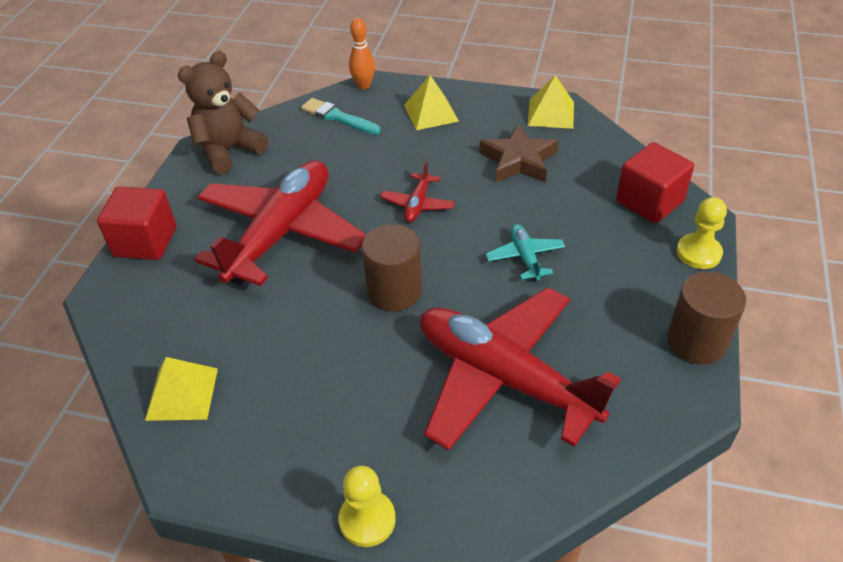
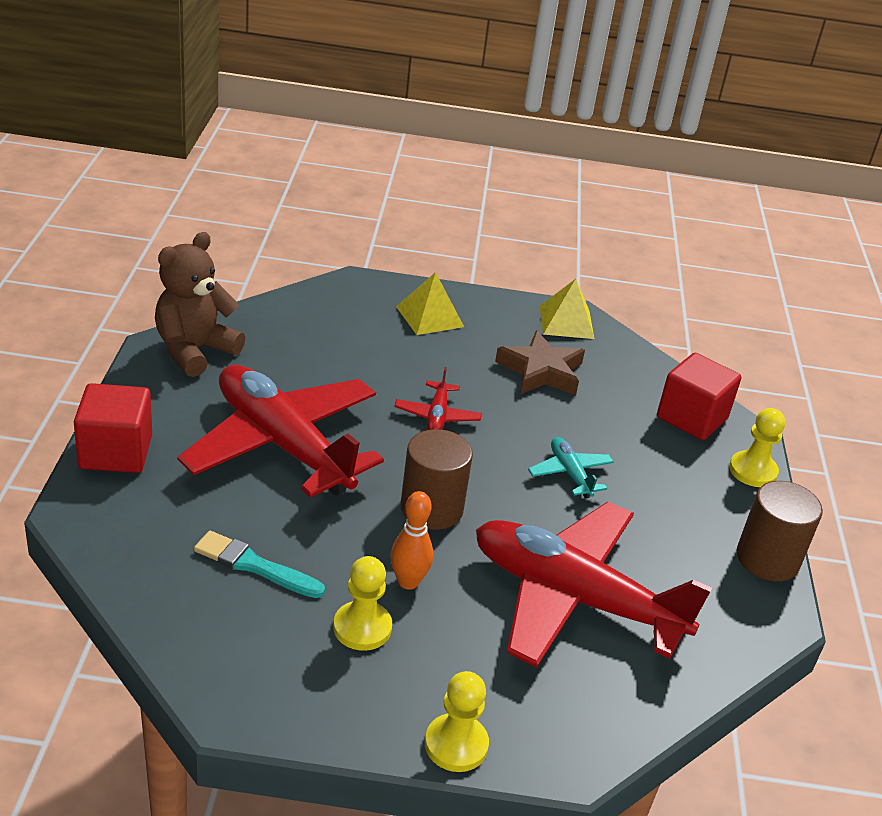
camera: 15 degrees left, 10 degrees down
yellow pyramid [145,357,218,421] -> none
red plane [194,160,367,286] -> red plane turned 60 degrees counterclockwise [177,365,384,497]
turquoise brush [301,98,381,135] -> turquoise brush moved to [194,531,325,598]
orange bowling pin [349,18,375,89] -> orange bowling pin moved to [391,491,433,590]
none -> yellow pawn [333,556,392,651]

